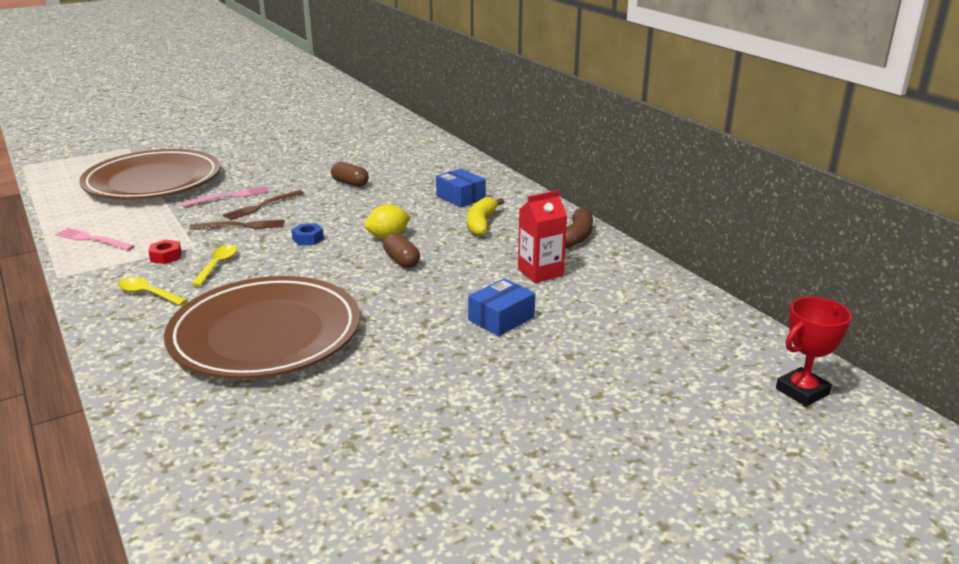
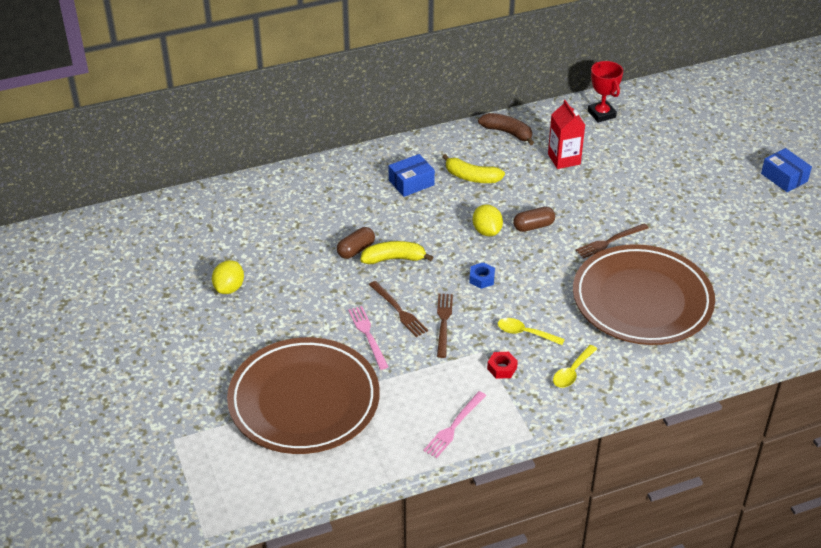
camera: 80 degrees left, 15 degrees up
blue box [468,278,535,336] -> blue box moved to [761,148,812,192]
red trophy [776,297,852,407] -> red trophy moved to [588,61,623,123]
none -> yellow lemon [212,260,244,294]
none -> yellow banana [360,241,433,264]
none -> brown fork [575,223,649,259]

